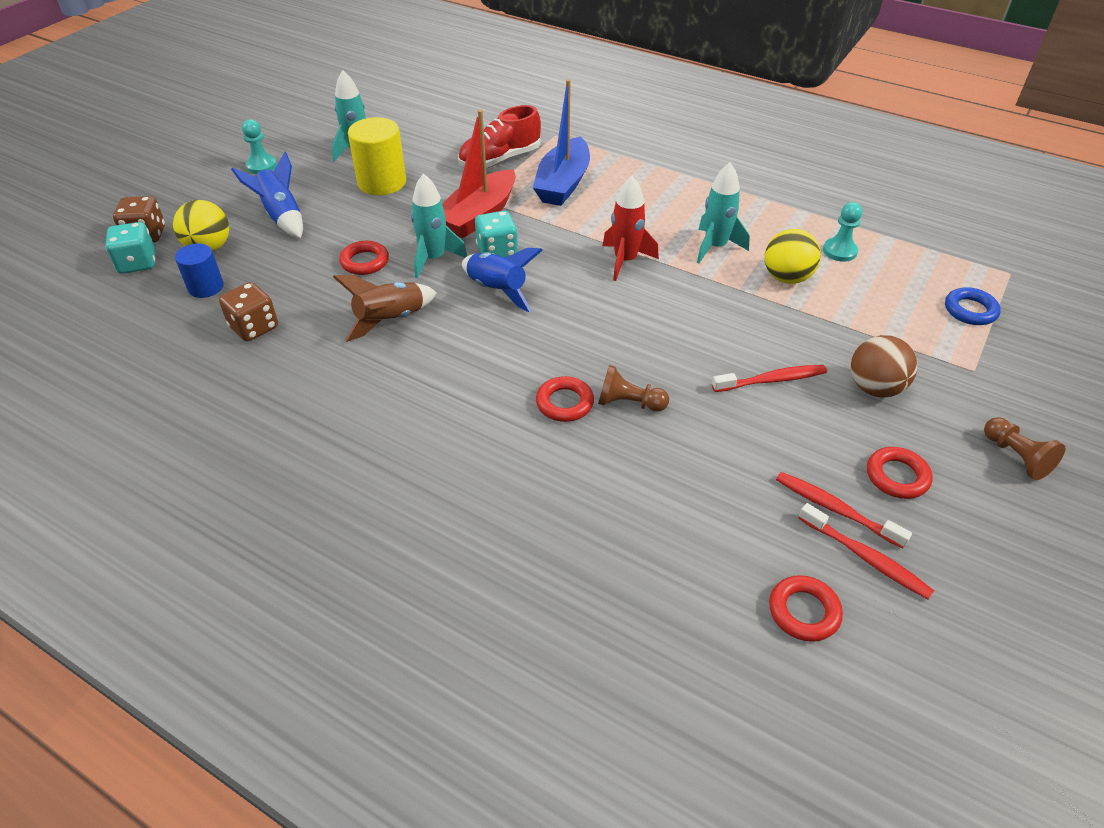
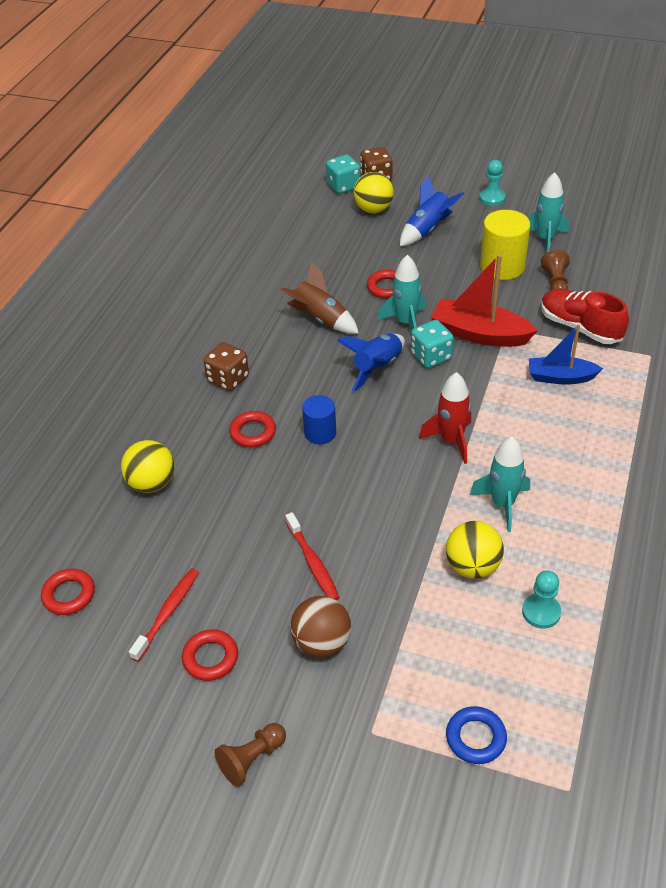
camera: 80 degrees right, 0 degrees up
blue cylinder [175,243,224,298] -> blue cylinder moved to [302,395,336,444]
brown dice [219,282,278,341] -> brown dice moved to [204,342,249,391]
blue boat [533,79,590,206] -> blue boat [529,324,603,385], size x0.66
brown pawn [598,365,669,412] -> brown pawn moved to [541,250,570,290]
red toothbrush [799,503,934,599] -> none
none -> yellow ball [121,440,174,493]

